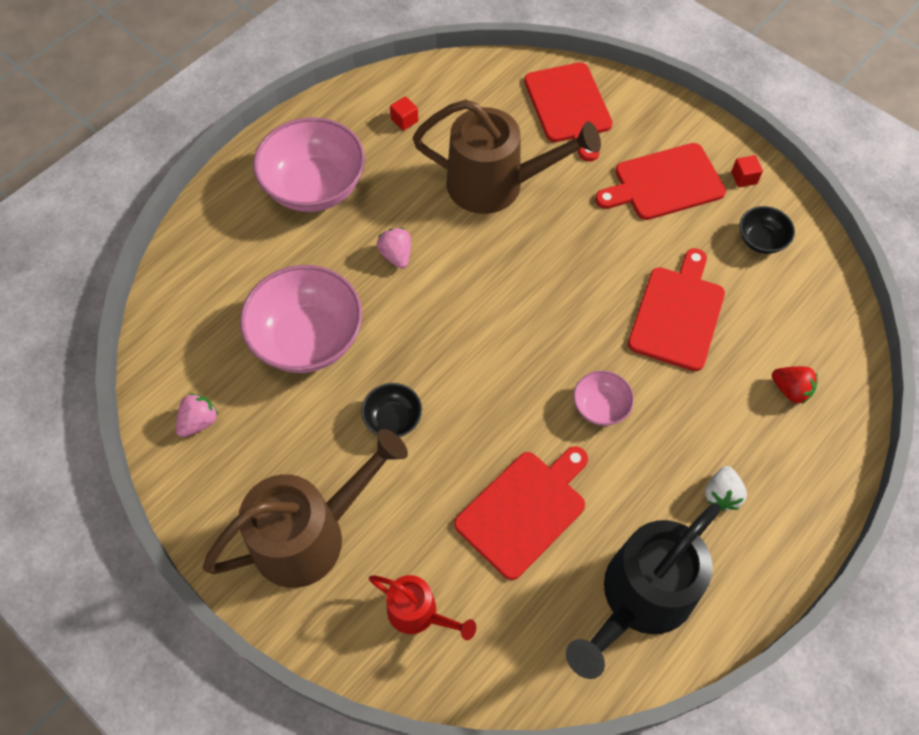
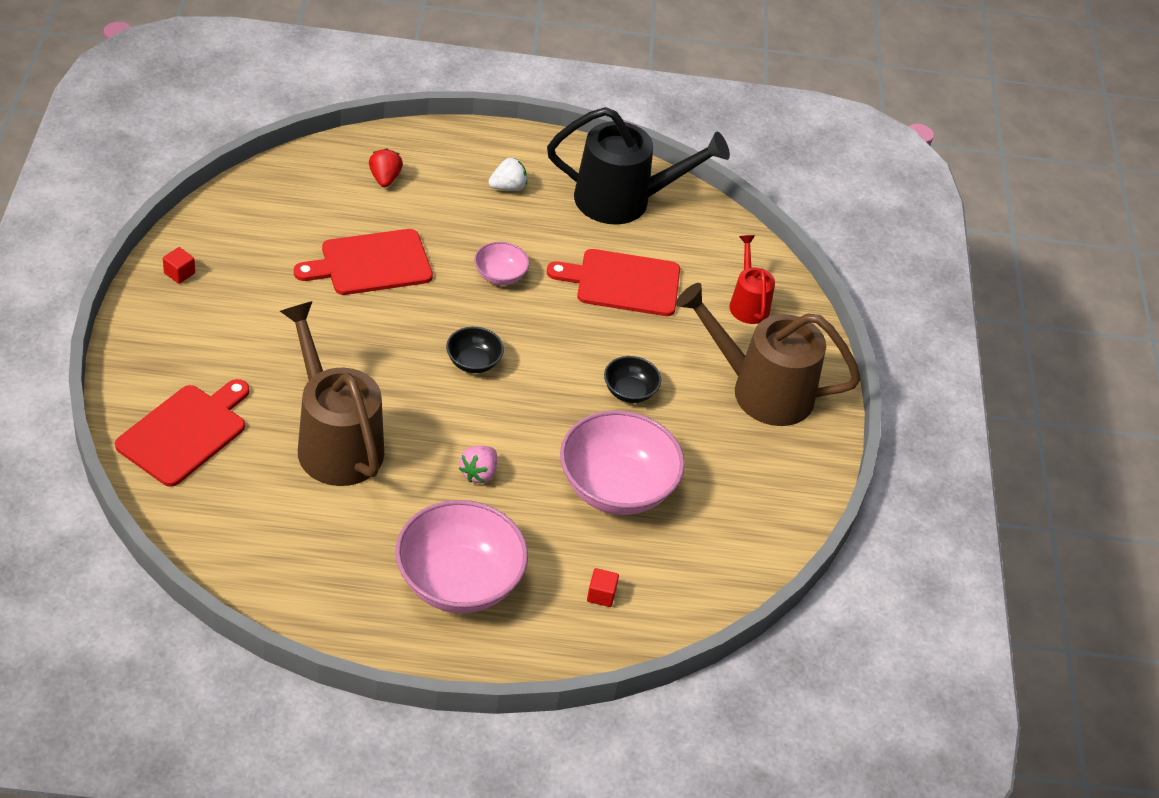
camera: 135 degrees left, 15 degrees down
pink strawberry [176,393,218,437] -> none
red cube [390,96,418,131] -> red cube moved to [587,568,619,607]
red cutting board [595,143,726,220] -> none
black bowl [739,206,795,254] -> black bowl moved to [446,327,504,373]

